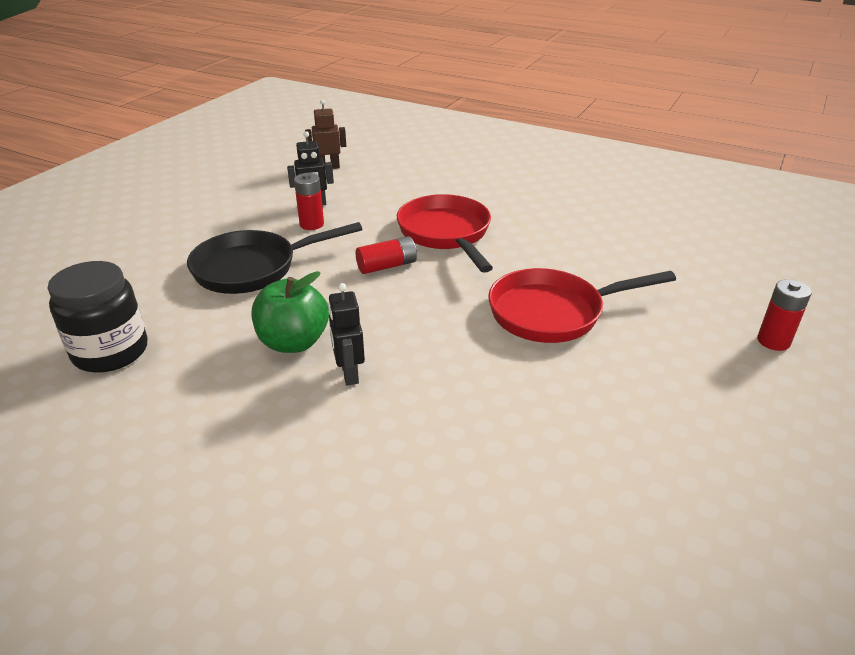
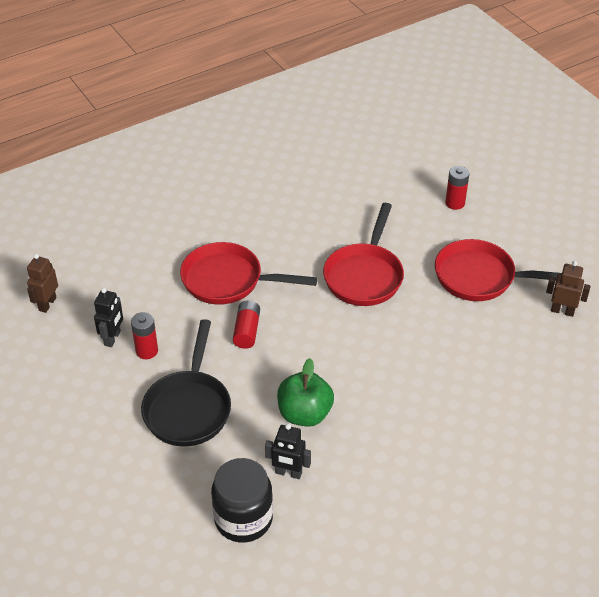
camera: 60 degrees left, 10 degrees up
black robot [328,283,365,385] -> black robot moved to [265,424,311,479]
none -> red pan [435,239,562,301]
none -> brown robot [546,261,591,317]

